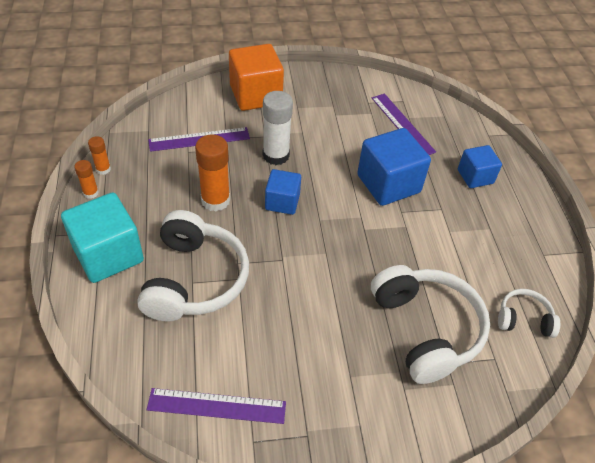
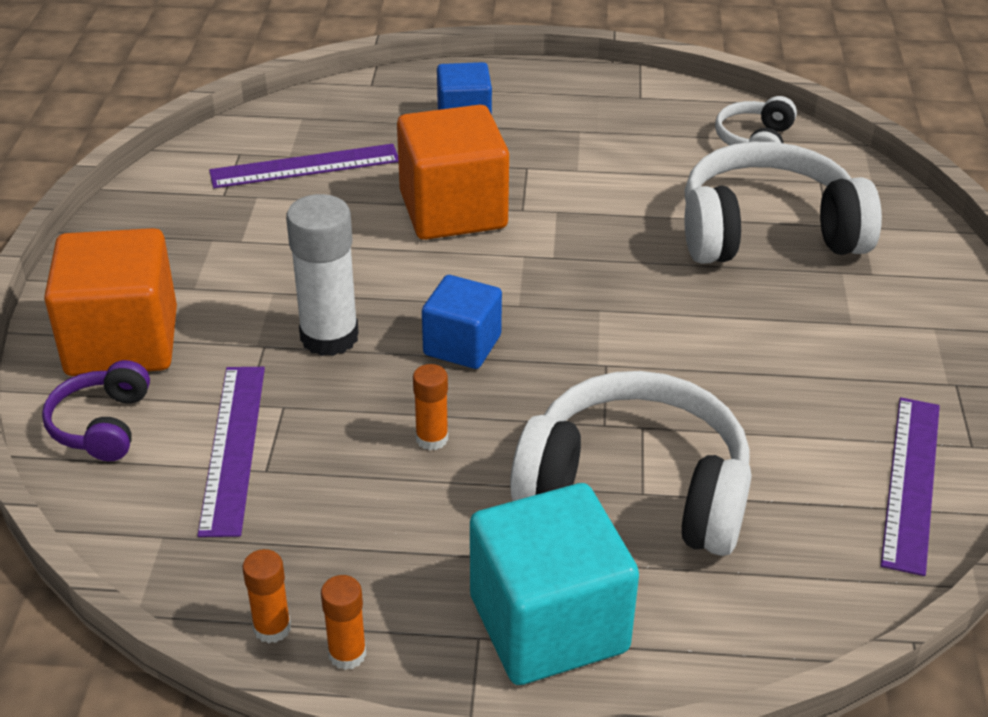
camera: 75 degrees left, 10 degrees down
orange glue stick [195,135,230,211] -> orange glue stick [413,364,448,450], size x0.52
blue cube [357,128,431,206] -> orange cube [397,105,509,240]
none -> purple headphones [42,360,150,461]

